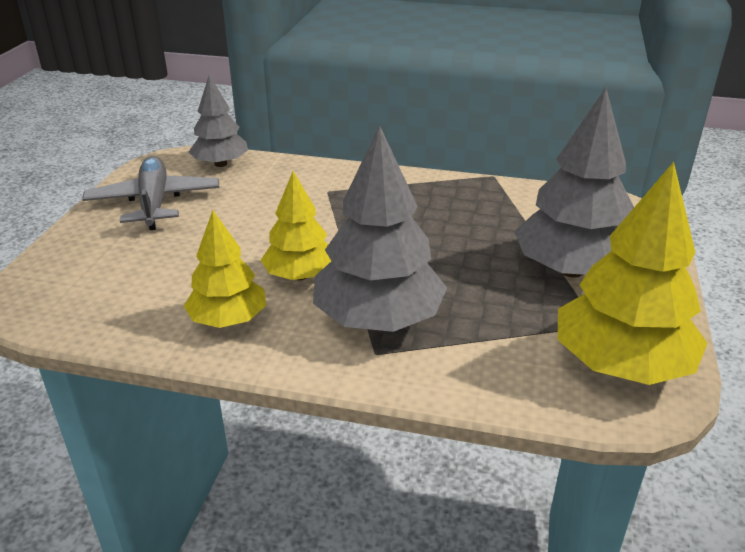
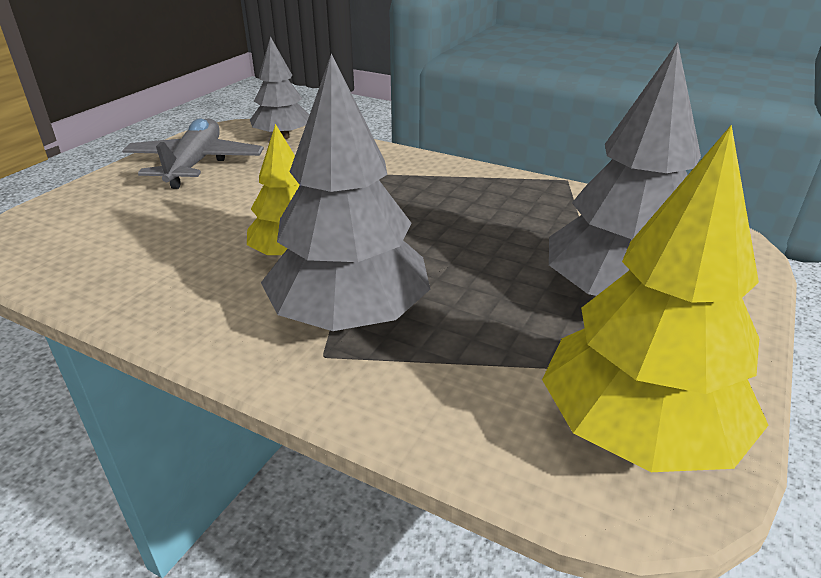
camera: 15 degrees right, 0 degrees up
yellow tree [184,210,266,328] -> none

